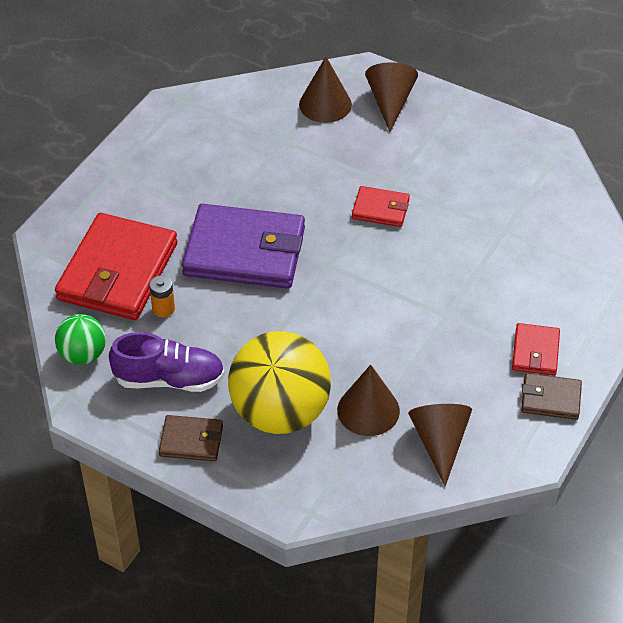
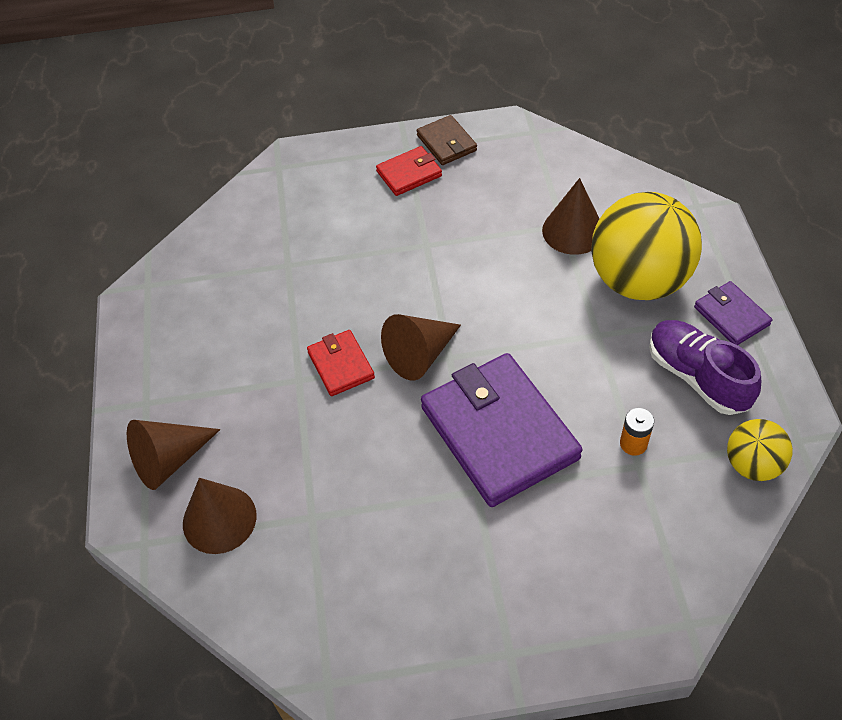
camera: 125 degrees left, 5 degrees up
red wallet [55,213,178,320] -> none
green ball [55,314,106,365] -> yellow ball [727,419,793,481]
brown wallet [159,415,223,461] -> purple wallet [694,281,772,345]
brown cone [408,404,472,486] -> brown cone moved to [381,314,461,381]

